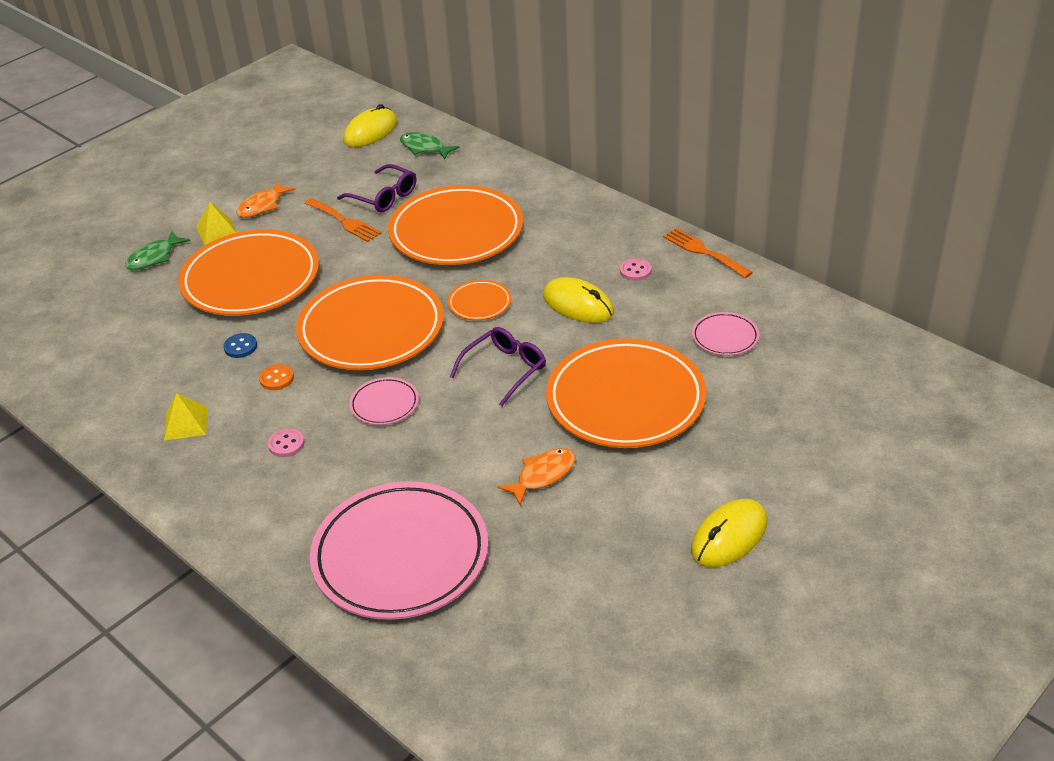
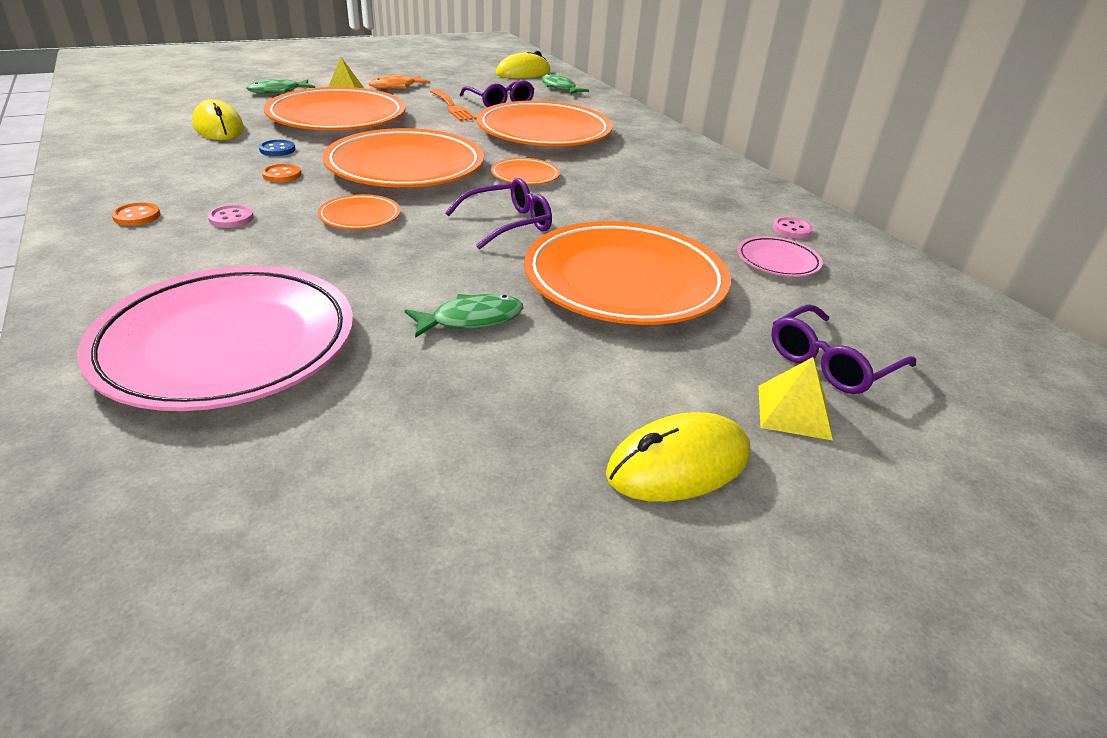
camera: 15 degrees right, 5 degrees down
yellow pyramid [164,393,208,441] -> yellow pyramid moved to [758,357,833,440]
pink plate [349,377,419,425] -> orange plate [318,194,401,229]
orange fish [497,448,575,506] -> green fish [405,294,523,338]
yellow mouse [543,277,614,323] -> yellow mouse moved to [192,99,244,140]
pink button [620,258,651,281] -> pink button moved to [773,217,813,238]
orange fork [663,228,753,278] -> none
none -> orange button [111,202,160,226]
none -> purple glasses [771,304,916,394]

